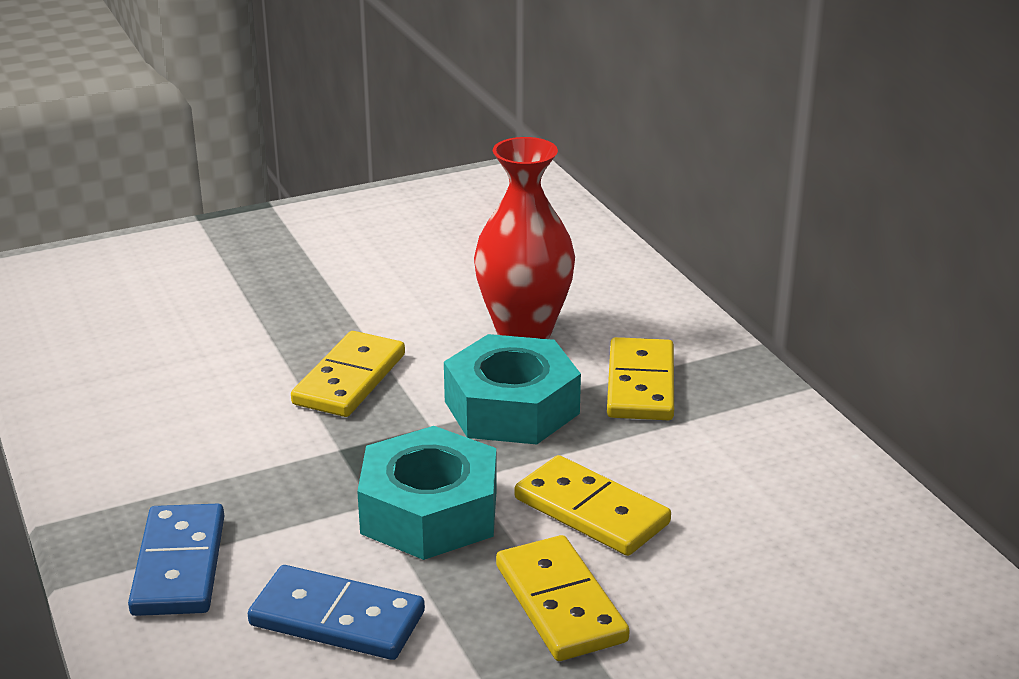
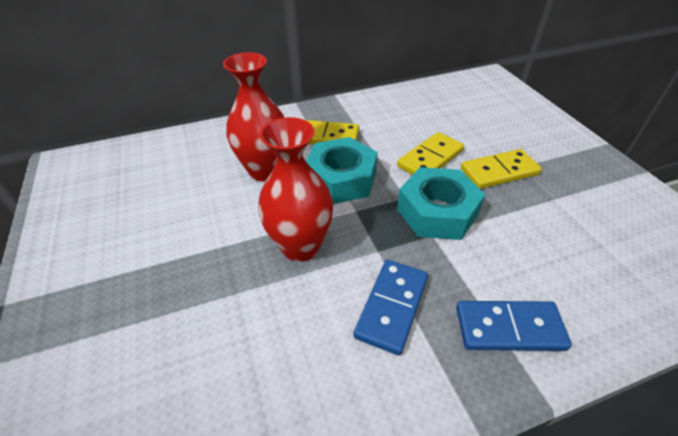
camera: 85 degrees left, 15 degrees up
blue domino [248,565,425,660] -> blue domino moved to [353,260,428,355]
yellow domino [291,331,405,417] -> red vase [258,117,333,262]

